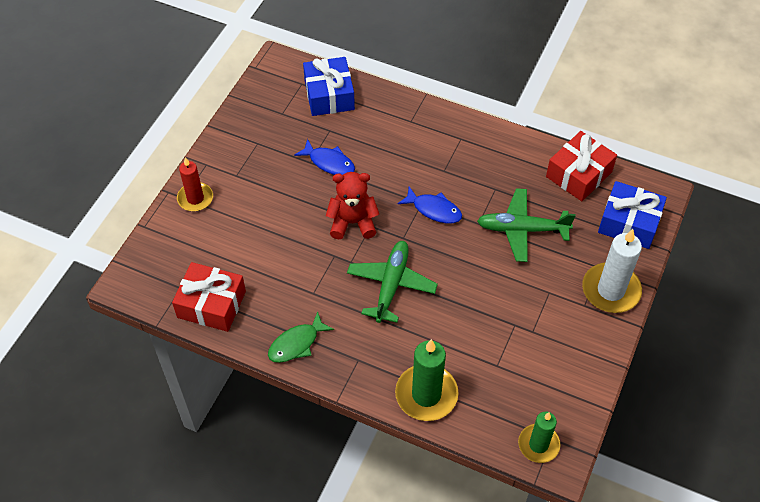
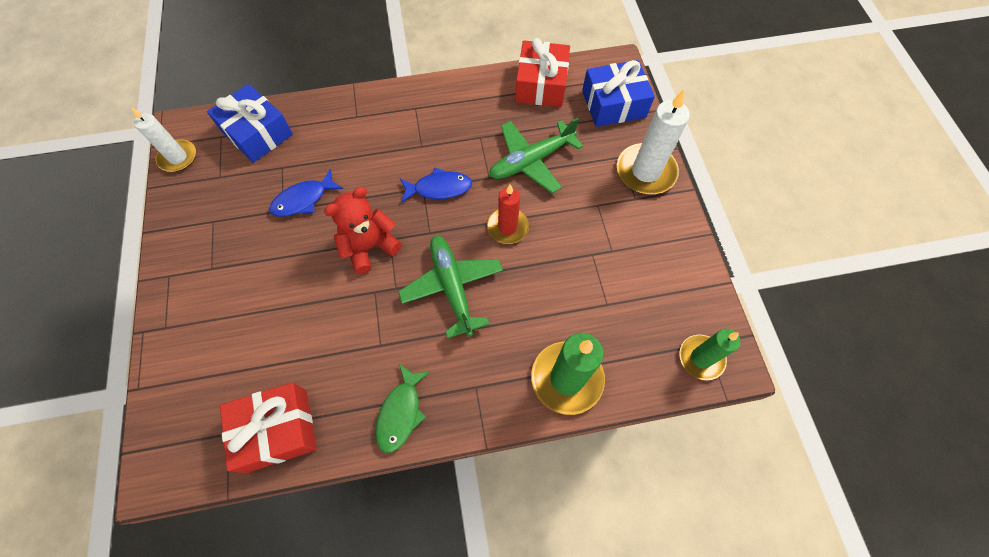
camera: 35 degrees left, 10 degrees up
red candle [177,157,213,211] -> red candle moved to [487,185,529,244]
blue fish [294,139,355,175] -> blue fish turned 150 degrees clockwise [269,169,343,217]
none -> white candle [131,107,196,172]

